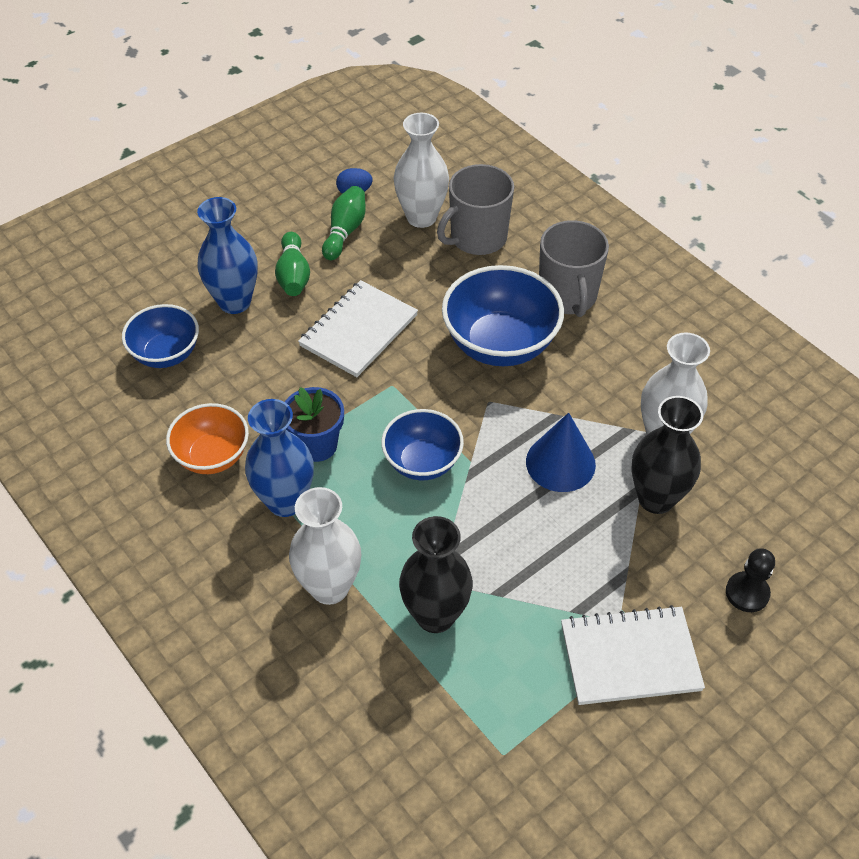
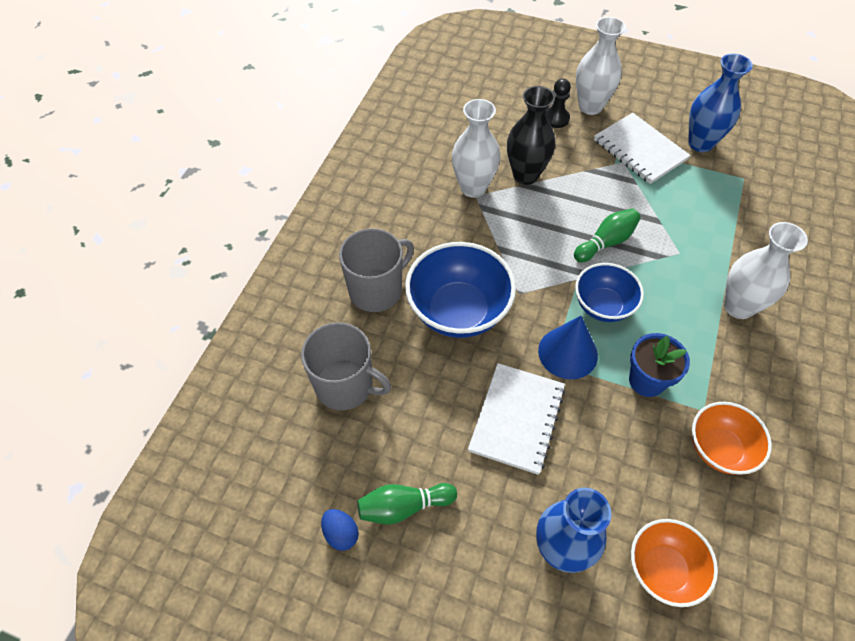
camera: 120 degrees left, 5 degrees up
blue bowl [122,304,199,368] -> orange bowl [631,519,718,607]
blue vase [245,399,314,517] -> blue vase moved to [688,54,753,152]
green bowling pin [275,232,310,296] -> green bowling pin moved to [574,208,641,262]
white notebook [298,280,418,377] -> white notebook turned 75 degrees counterclockwise [468,363,566,475]
white vase [393,113,449,228] -> white vase moved to [576,17,626,115]
black vase [399,516,473,633] -> none
blue cone [526,413,596,492] -> blue cone moved to [538,316,598,380]

